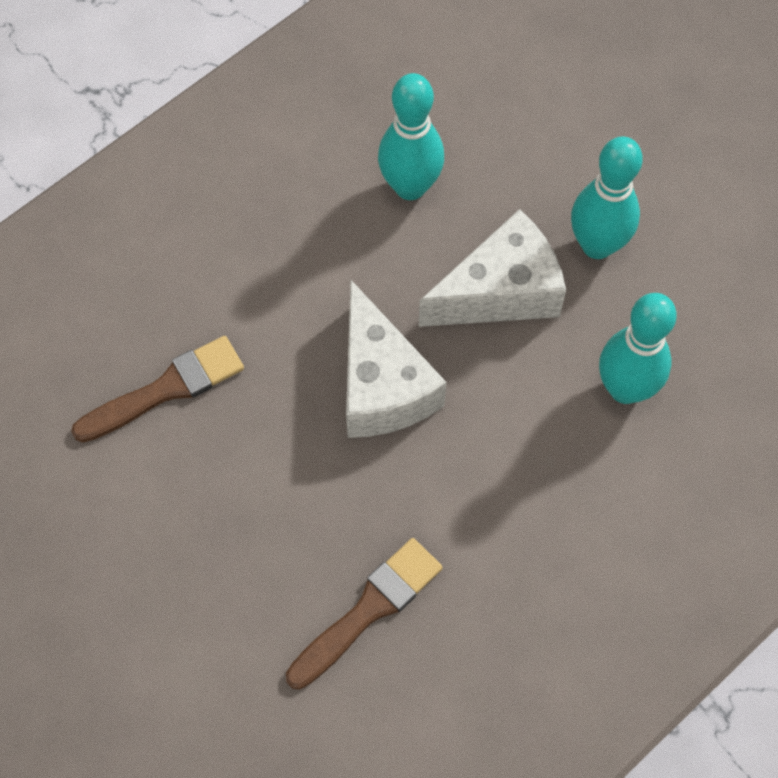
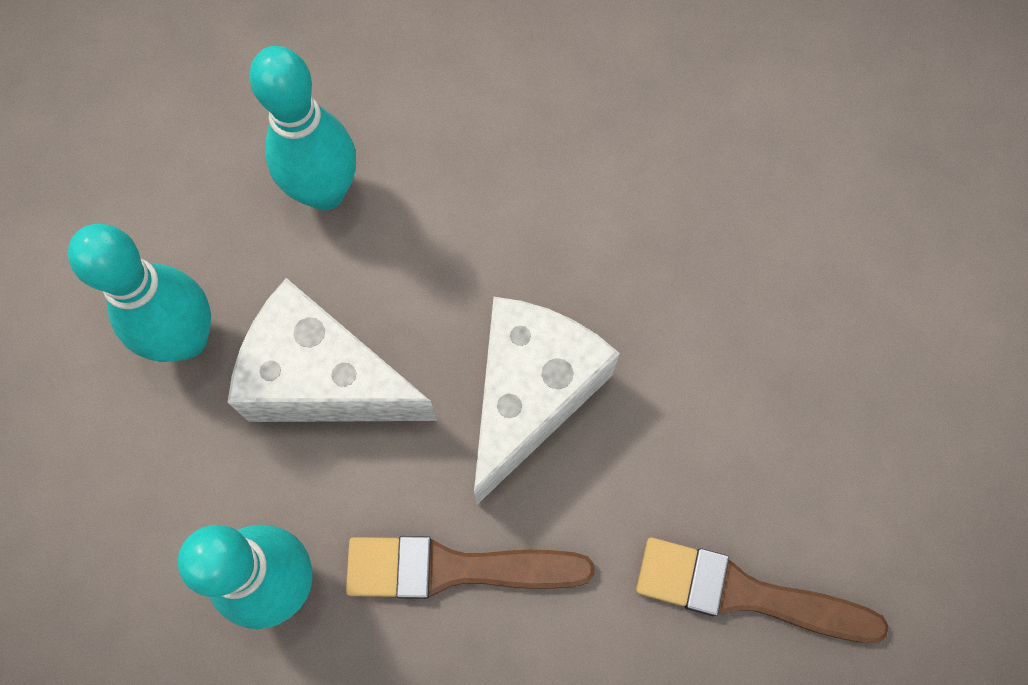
camera: 135 degrees left, 5 degrees up
brown brush [286,538,442,689] -> brown brush moved to [346,536,595,599]

